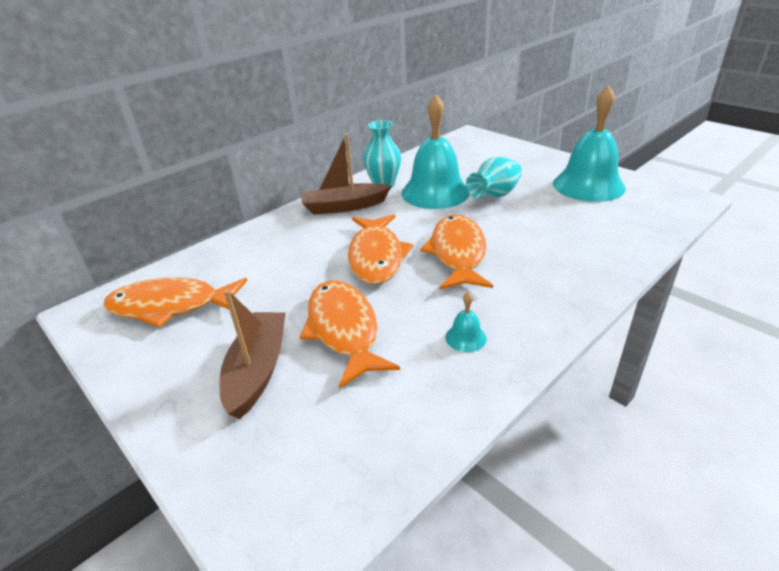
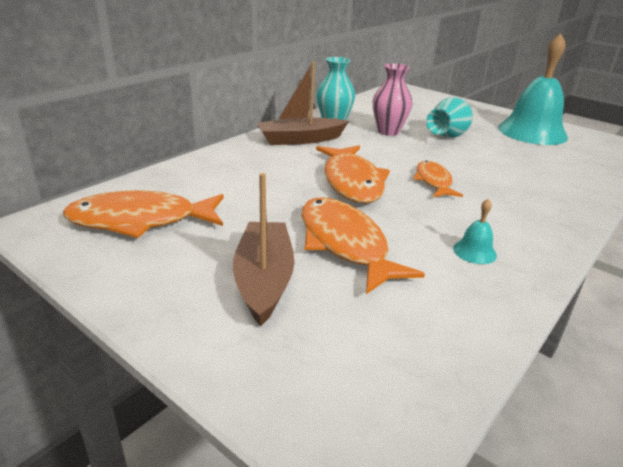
camera: 10 degrees left, 5 degrees down
turquoise bell [402,94,470,209] -> pink vase [373,63,413,136]
orange fish [420,215,493,290] -> orange fish [413,161,463,197], size x0.59

